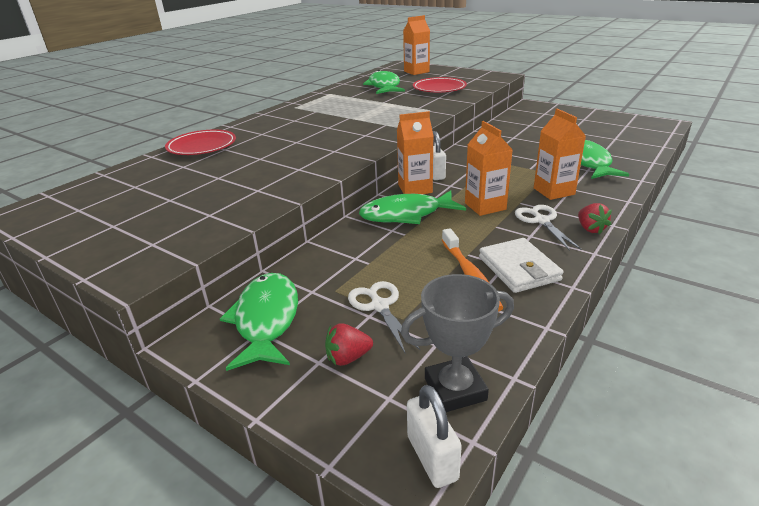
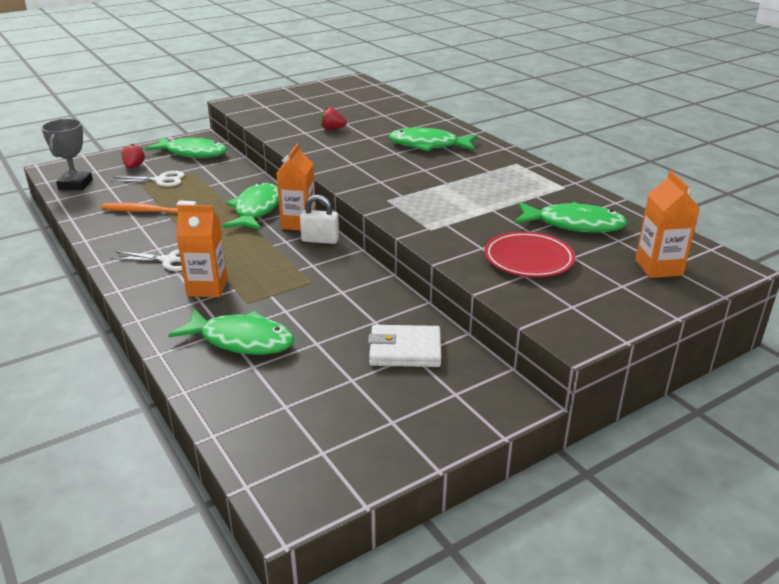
camera: 110 degrees right, 0 degrees up
red plate [165,129,236,155] -> none
white padlock [407,385,462,488] -> none
orange carton [465,121,513,216] -> none
white wallet [479,238,563,293] -> white wallet moved to [368,325,441,367]
red strawberry [578,203,612,234] -> red strawberry moved to [320,107,347,130]
none -> green fish [389,127,478,151]

